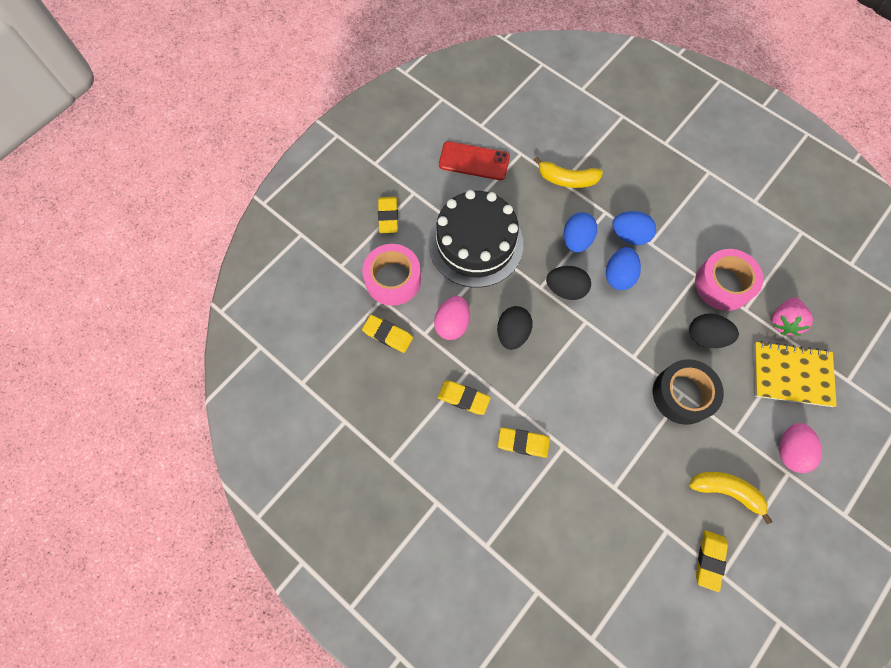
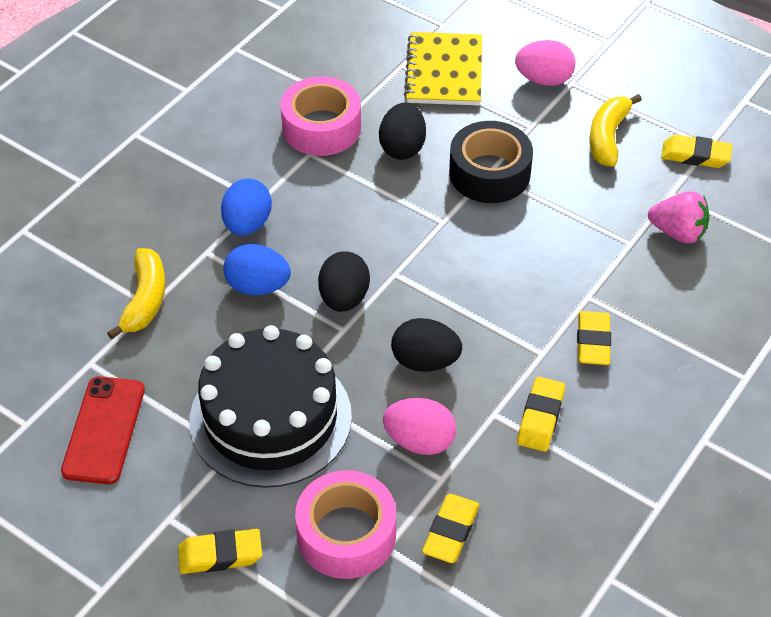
camera: 95 degrees left, 20 degrees down
blue egg [606,247,641,290] -> none
pink strawberry [771,297,813,336] -> pink strawberry moved to [648,191,709,243]

